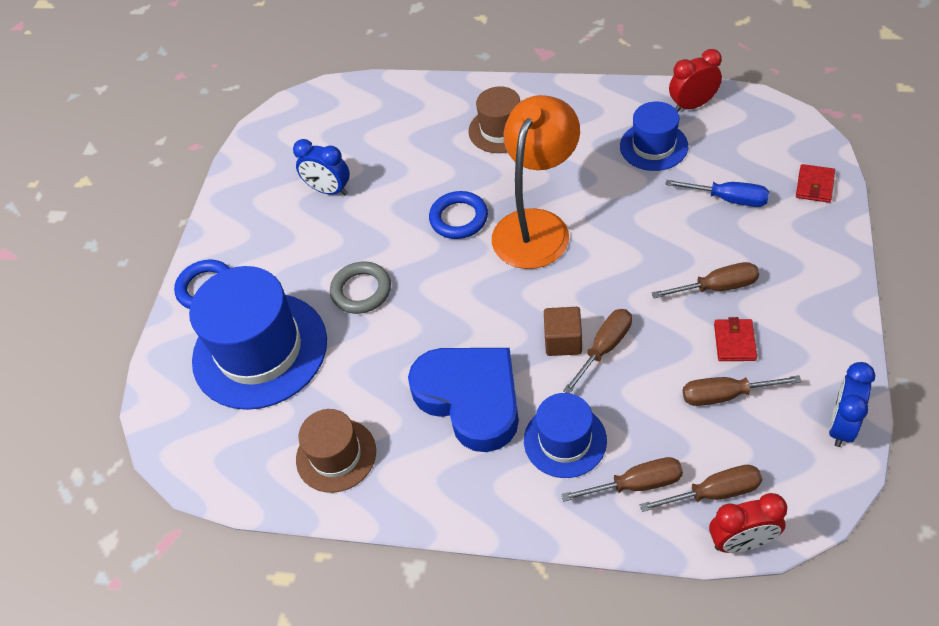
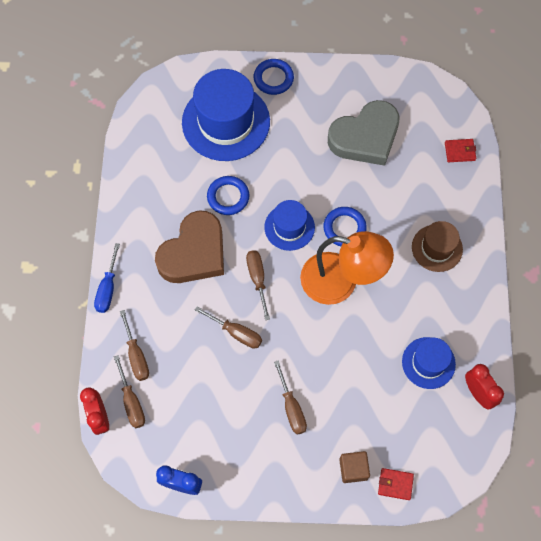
camera: 75 degrees right, 15 degrees up
blue clock [293,139,350,195] -> grey heart [328,100,399,166]
brown hat [296,409,376,493] -> none
grey ring [330,261,391,314] -> none
blue heart [408,348,519,452] -> brown heart [155,210,224,283]
blue hat [524,393,607,478] -> blue hat moved to [264,200,315,251]
brown cube [544,307,582,356] -> brown cube moved to [339,451,370,483]
blue screwdriver [665,180,769,207] -> blue screwdriver moved to [94,243,120,313]
brown screwdriver [683,375,802,406] -> brown screwdriver moved to [246,250,270,320]
red wallet [714,317,757,361] -> red wallet moved to [445,139,476,162]
none -> blue ring [207,176,250,215]

